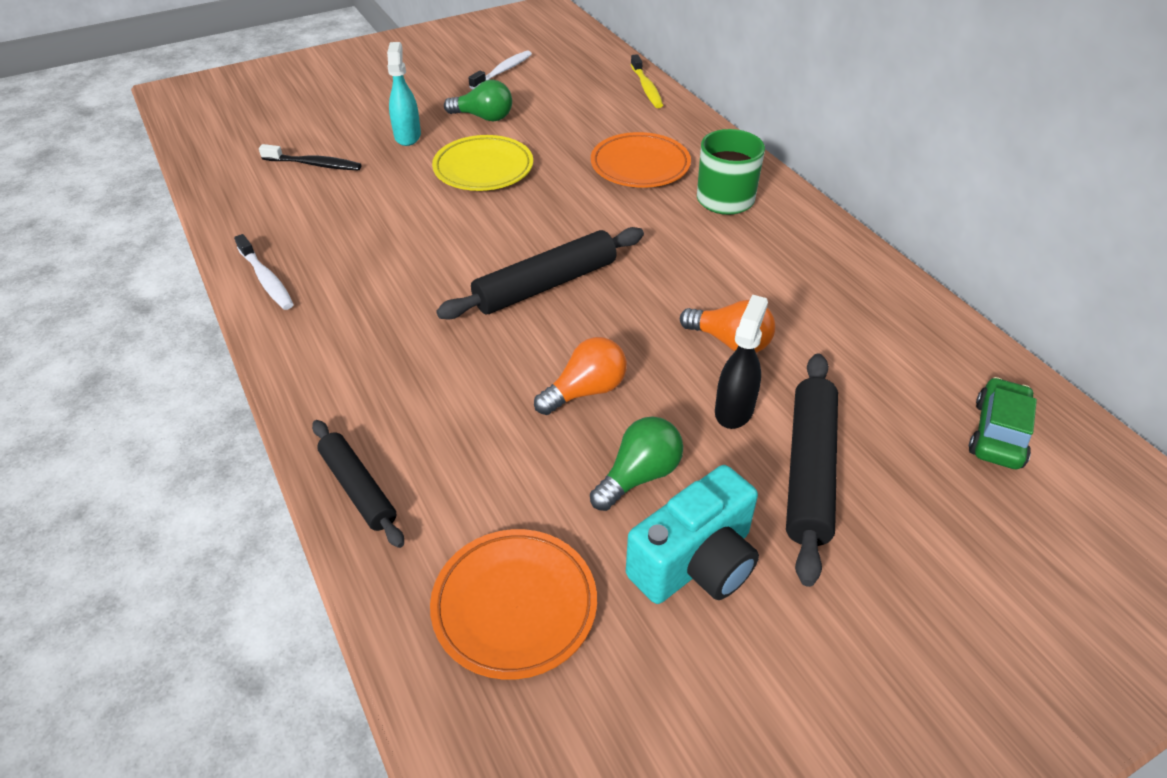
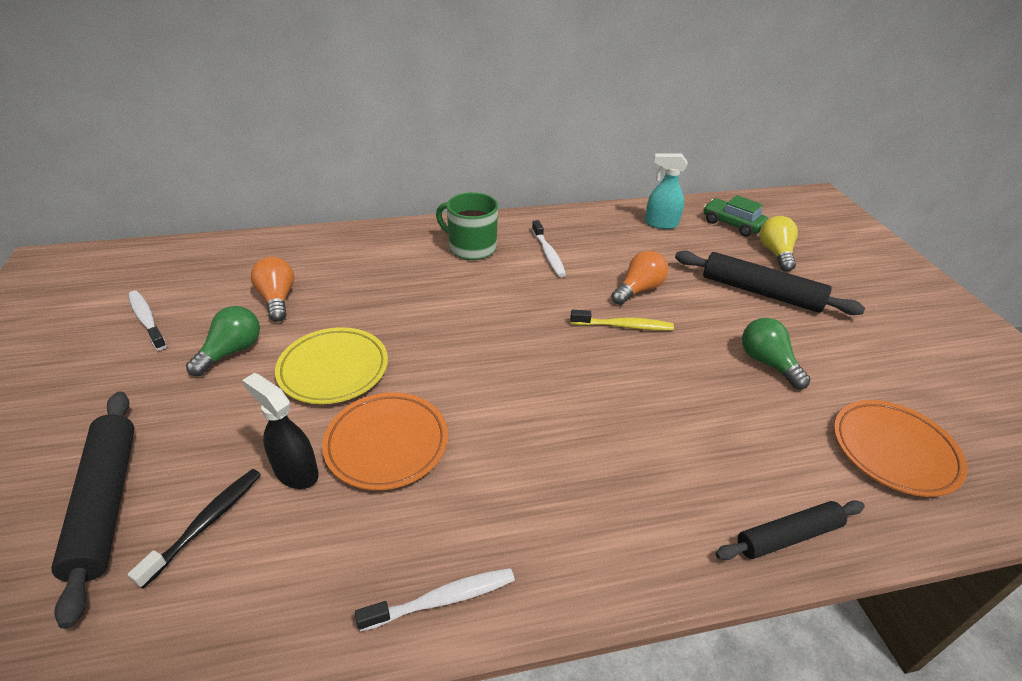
camera: 75 degrees left, 5 degrees down
turquoise spray bottle [387,42,421,146] -> turquoise spray bottle moved to [645,153,688,229]
black rolling pin [436,227,644,319] -> black rolling pin moved to [51,391,135,629]
orange light bulb [534,337,627,415] -> orange light bulb moved to [251,257,294,322]
orange plate [591,132,691,188] -> orange plate moved to [322,392,448,490]
turquoise camera [626,465,759,604] -> none
yellow toothbrush [630,54,663,108] -> yellow toothbrush moved to [570,310,674,330]
black spray bottle [715,295,768,429] -> black spray bottle moved to [242,373,319,489]
none -> white toothbrush [532,220,566,277]
none -> yellow light bulb [759,216,798,272]

